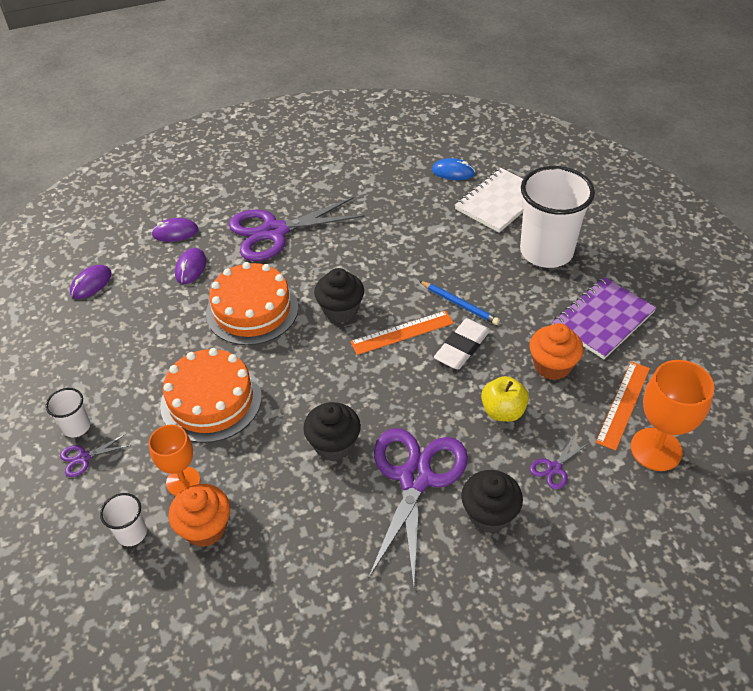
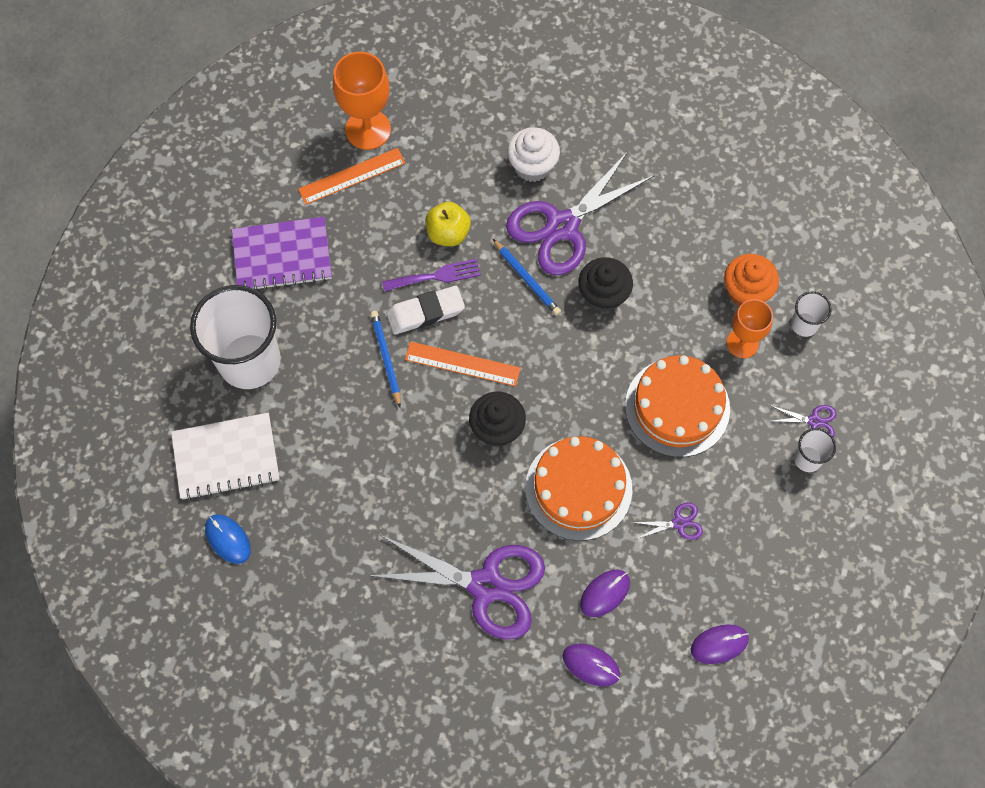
camera: 145 degrees left, 20 degrees up
black cupcake [461,470,523,533] -> white cupcake [507,127,560,182]
orange cupcake [530,323,584,380] -> none
purple scissors [530,436,589,490] -> purple scissors moved to [631,502,703,540]
none -> purple fork [382,259,481,292]
none -> blue pencil [493,239,561,315]

